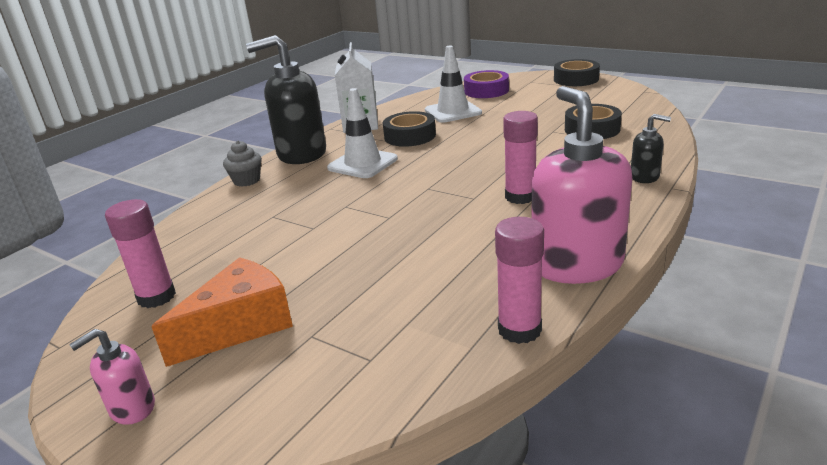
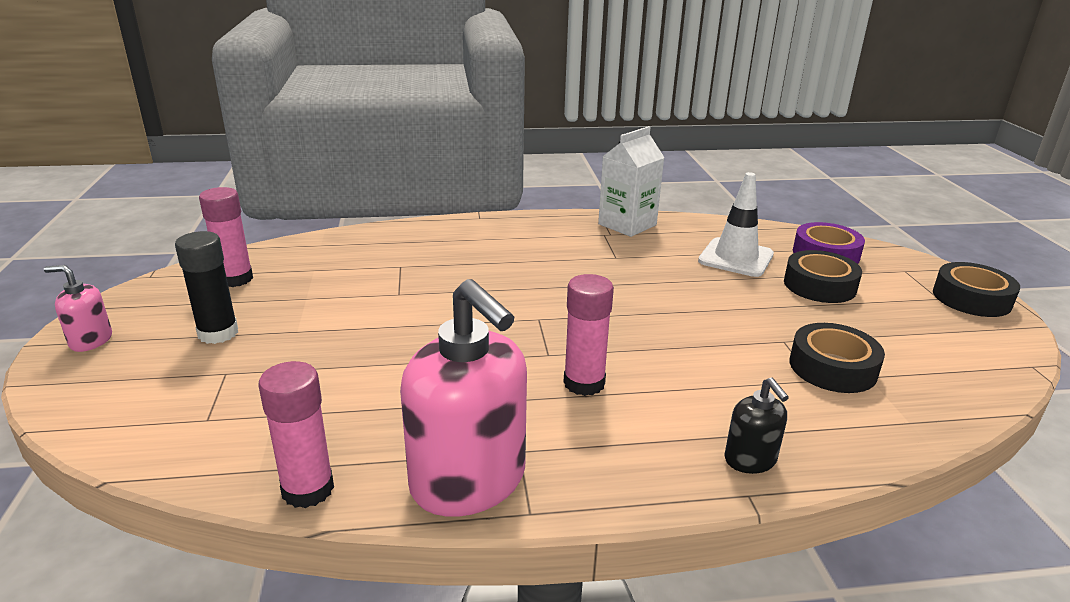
camera: 45 degrees right, 0 degrees up
orange cheese [151,257,293,367] -> black glue stick [175,231,238,344]
grey cupcake [223,141,262,187] -> none
black soap dispenser [246,35,326,164] -> none
white traffic cone [327,88,398,178] -> none
black tape [383,111,436,147] -> black tape moved to [784,250,862,303]
pink soap dispenser [532,86,633,284] -> pink soap dispenser turned 105 degrees clockwise [400,279,527,517]

